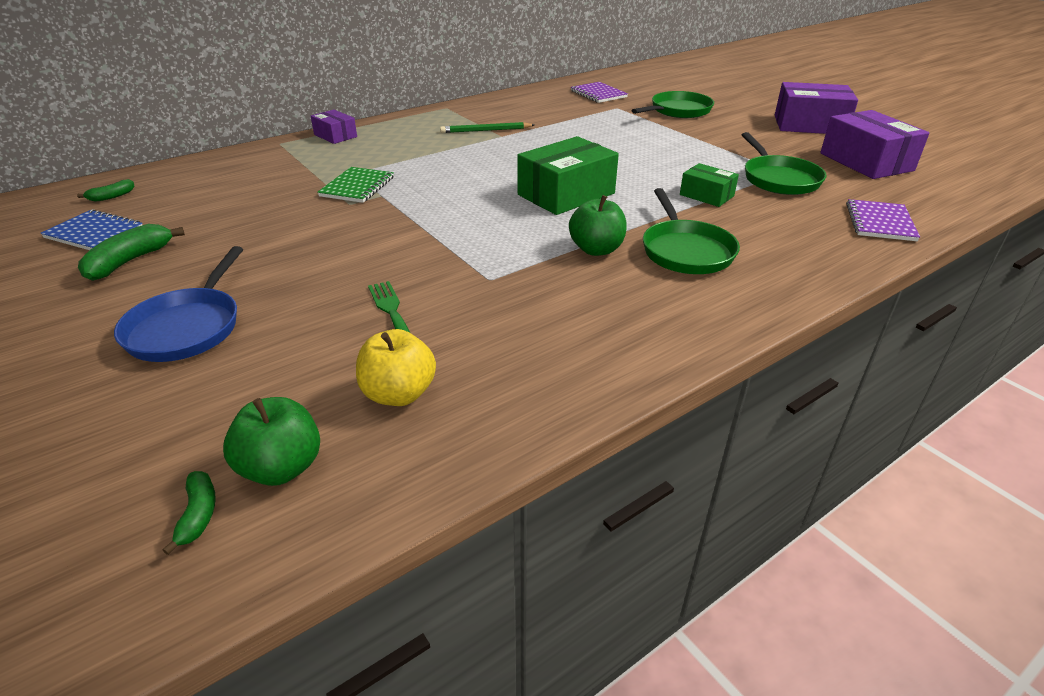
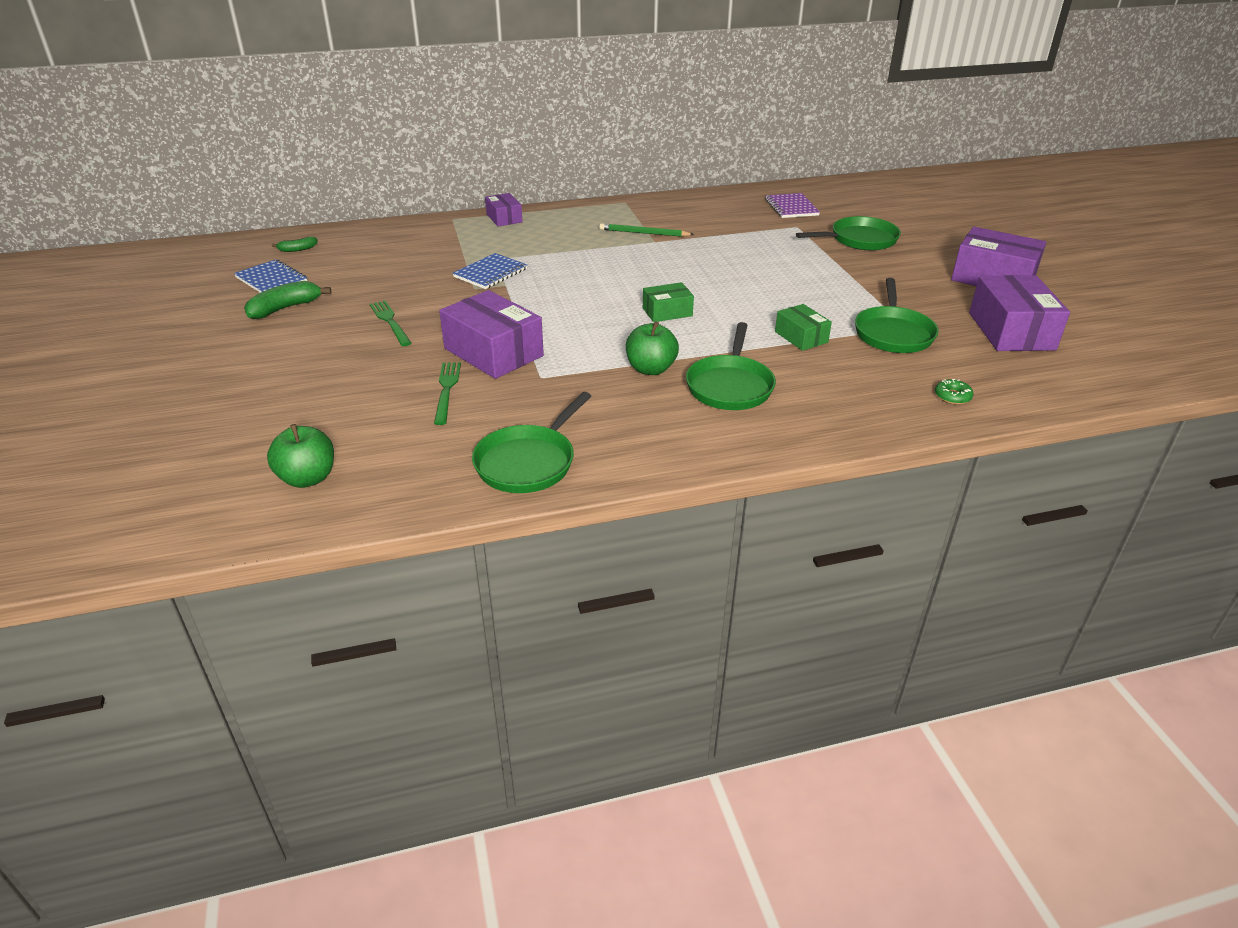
camera: 20 degrees right, 0 degrees up
blue pan [114,246,243,362] -> none
green banana [162,471,216,555] -> none
green notebook [317,167,394,203] -> blue notebook [453,253,527,289]
yellow apple [356,329,436,406] -> none
green box [517,136,619,215] -> green box [643,282,694,322], size x0.55
purple notebook [846,199,920,241] -> green donut [935,379,973,404]
none -> green fork [370,301,411,346]
none -> purple box [439,290,544,379]
none -> green pan [472,392,591,493]

